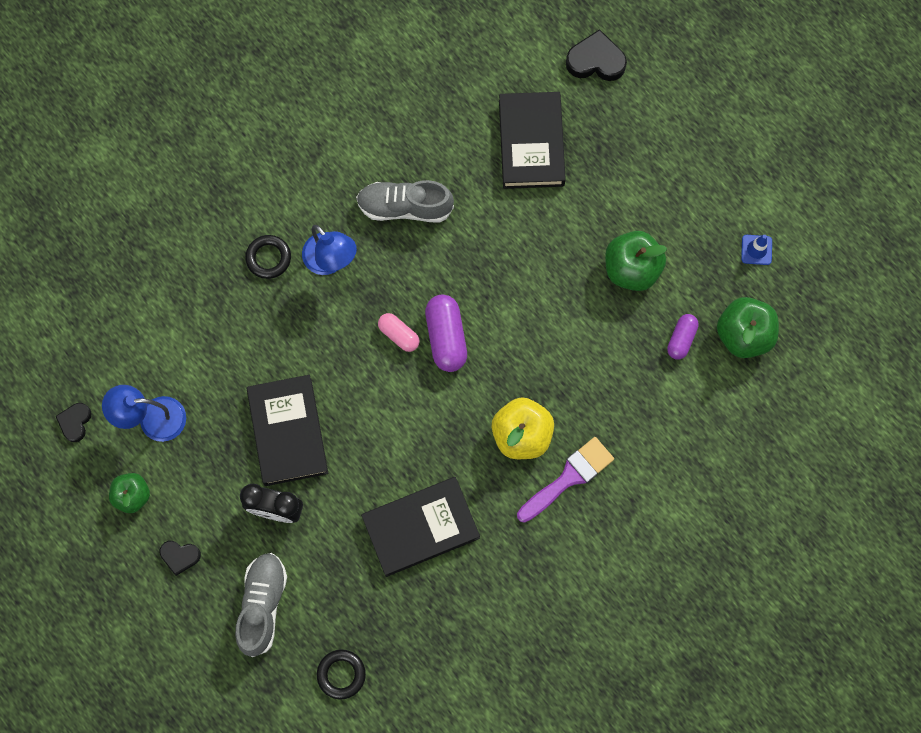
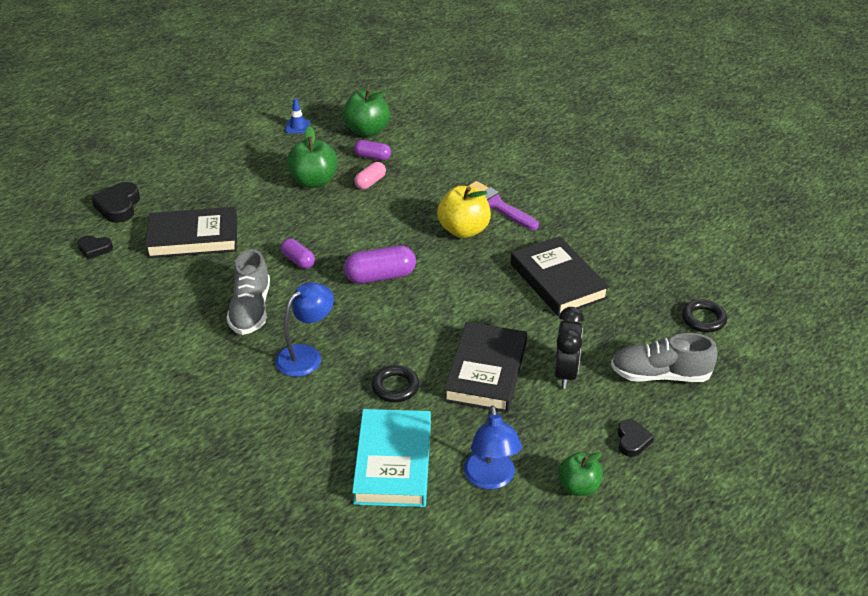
camera: 95 degrees left, 35 degrees down
black heart [56,403,92,442] -> black heart moved to [77,235,113,259]
black ring [245,235,291,279] -> black ring moved to [371,365,419,402]
black book [247,375,328,486] -> black book turned 60 degrees counterclockwise [444,322,527,413]
pink capsule [378,313,420,352] -> pink capsule moved to [354,162,386,189]
none -> purple capsule [280,238,315,269]
none -> turquoise book [352,409,431,507]

